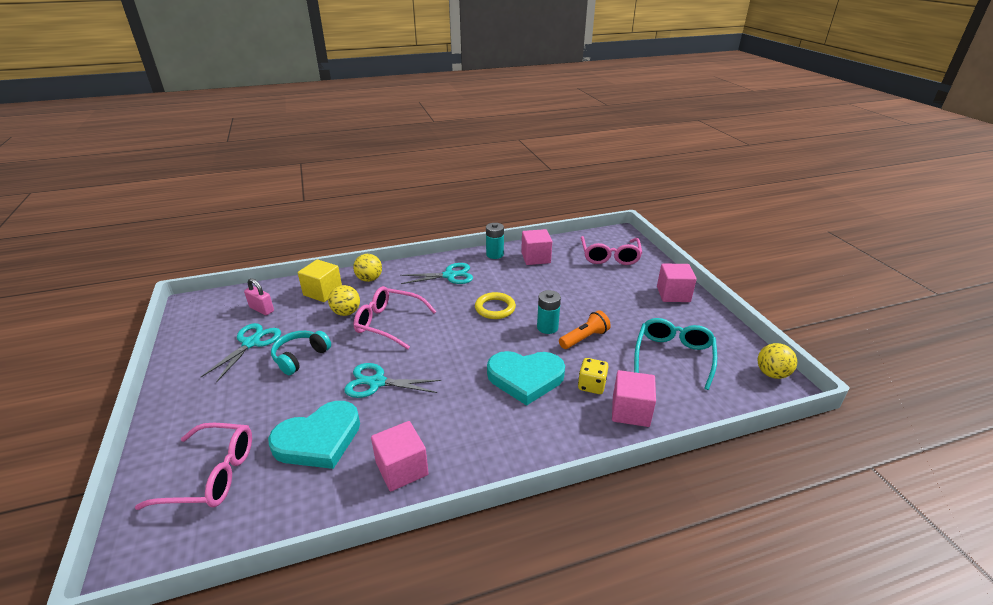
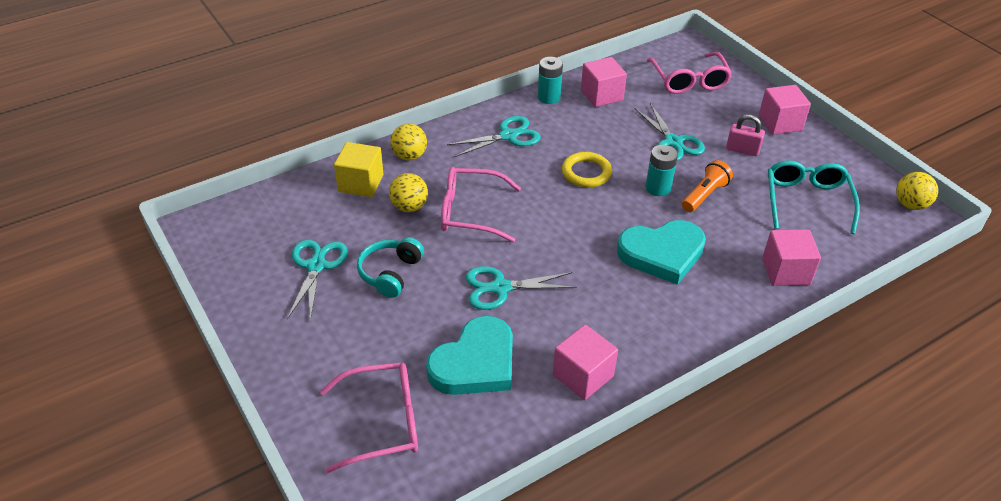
camera: 15 degrees left, 10 degrees up
pink padlock [244,278,274,315] -> pink padlock moved to [726,115,765,156]
yellow dice [578,358,608,394] -> none
none -> turquoise scissors [634,103,705,161]

